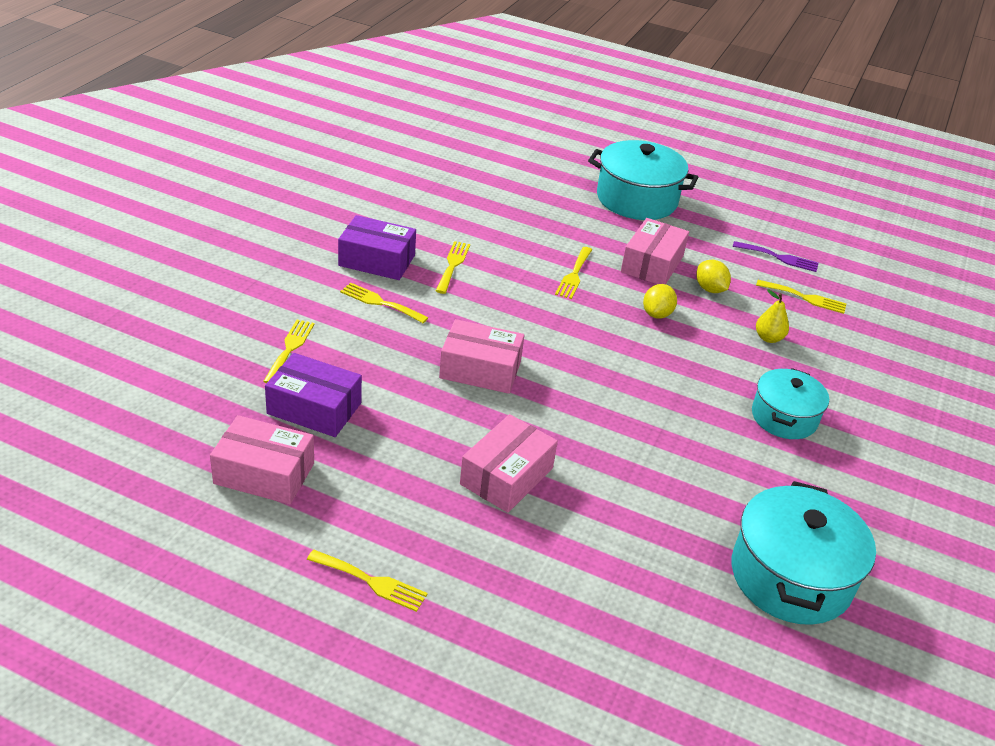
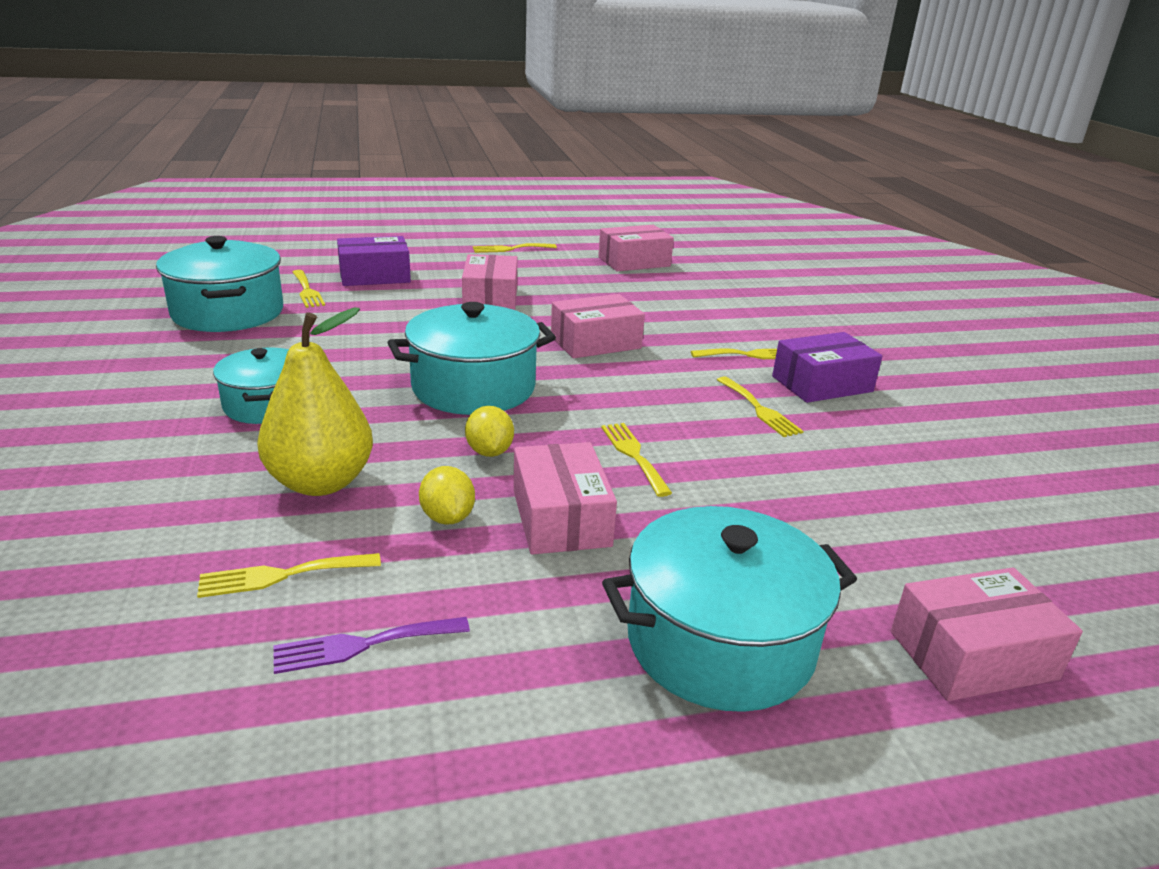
camera: 145 degrees right, 10 degrees down
yellow fork [263,320,315,383] -> yellow fork moved to [293,270,325,308]
purple box [265,353,362,437] -> purple box moved to [337,236,411,286]
yellow lemon [696,260,731,293] -> yellow lemon turned 45 degrees clockwise [419,466,475,525]
yellow pear [756,289,789,343] -> yellow pear [257,308,373,496], size x2.11
none -> turquoise pot [387,302,556,415]
none -> pink box [891,568,1083,701]

